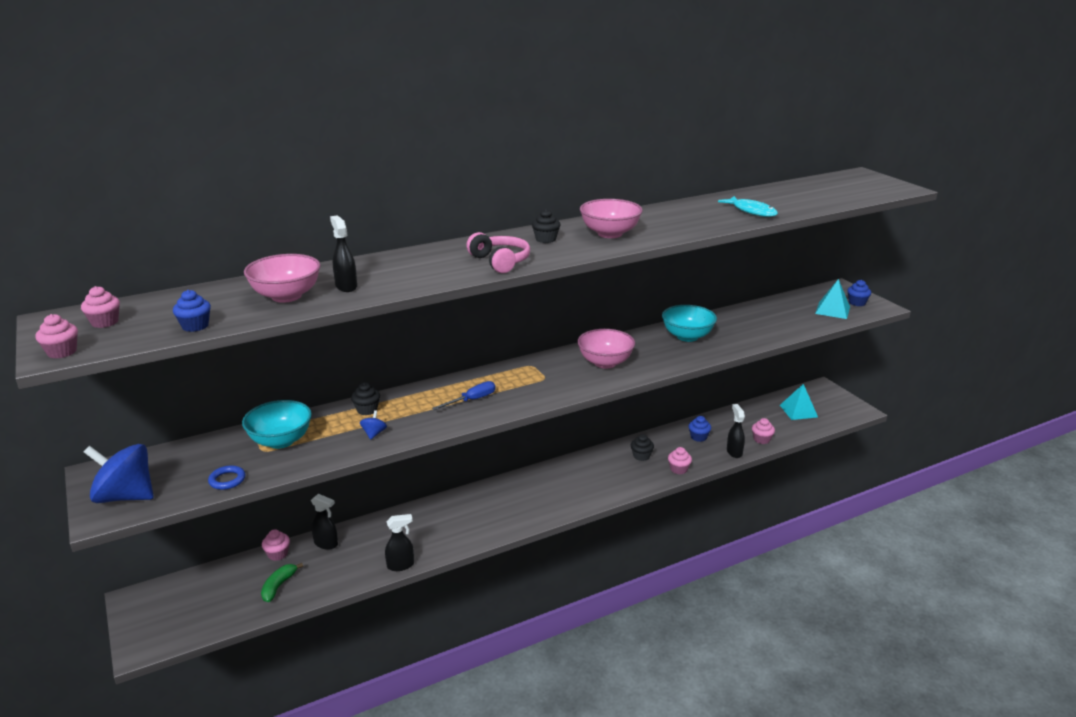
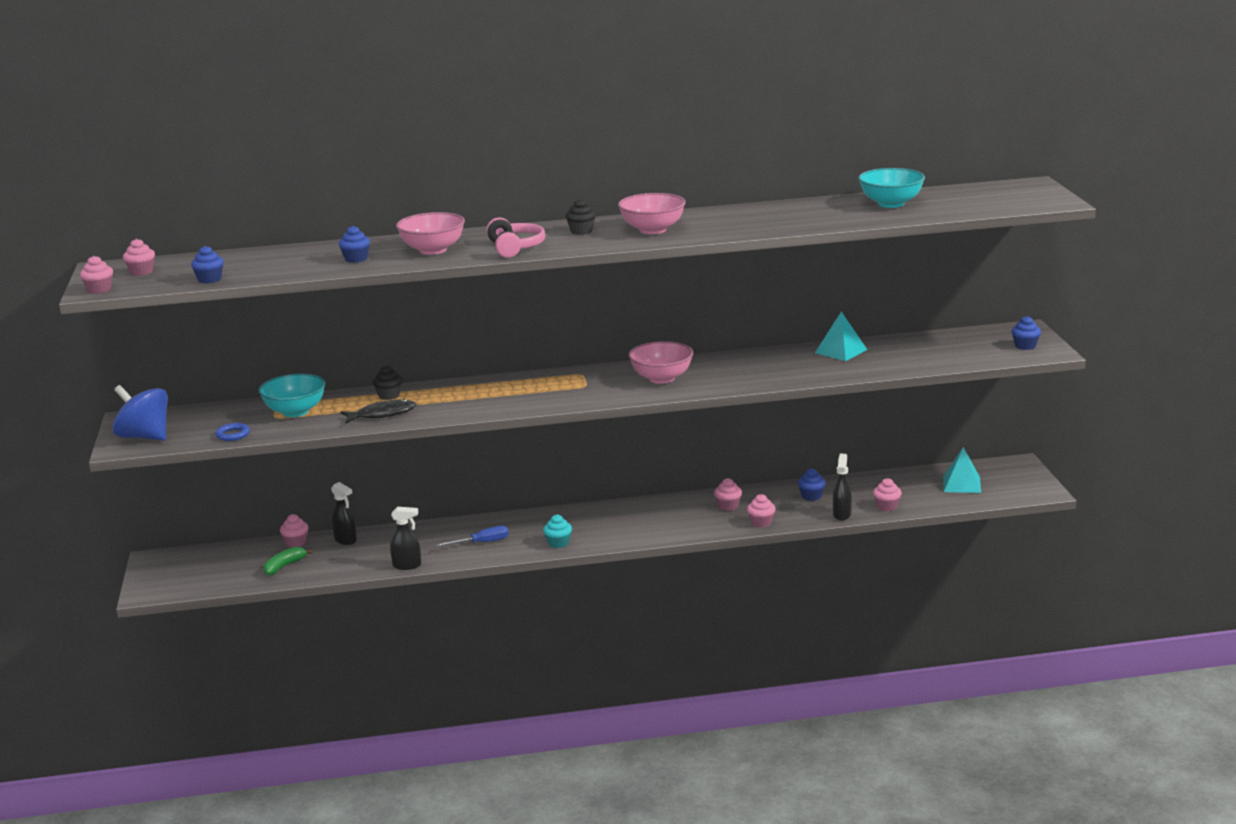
camera: 20 degrees right, 5 degrees down
pink bowl [244,254,321,303] -> pink bowl moved to [396,212,465,255]
black spray bottle [330,215,357,292] -> blue cupcake [339,226,370,263]
blue spinning top [360,410,387,440] -> black fish [341,399,416,423]
blue screwdriver [432,381,496,410] -> blue screwdriver moved to [435,526,509,547]
black cupcake [631,434,654,461] -> pink cupcake [714,478,742,511]
turquoise bowl [662,305,717,342] -> turquoise bowl moved to [858,168,925,208]
turquoise fish [718,196,778,217] -> none
turquoise pyramid [815,279,850,319] -> turquoise pyramid moved to [815,312,867,361]
none -> turquoise cupcake [543,515,572,548]

